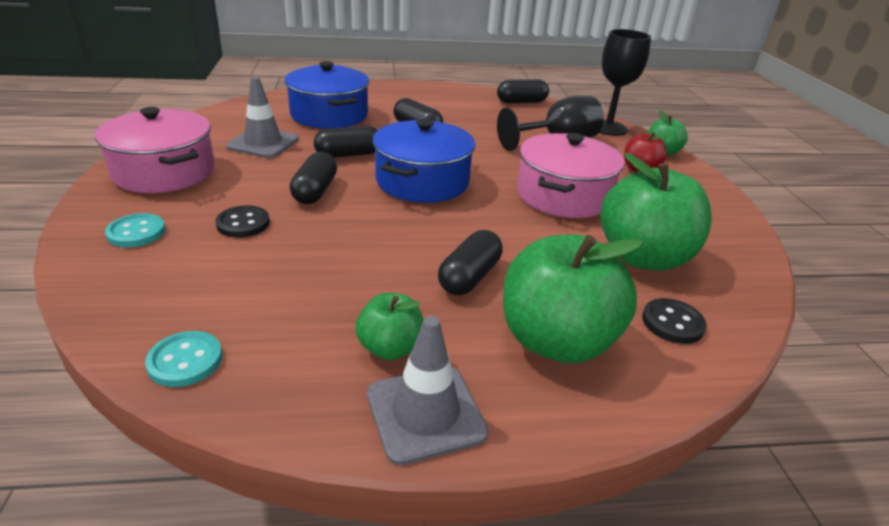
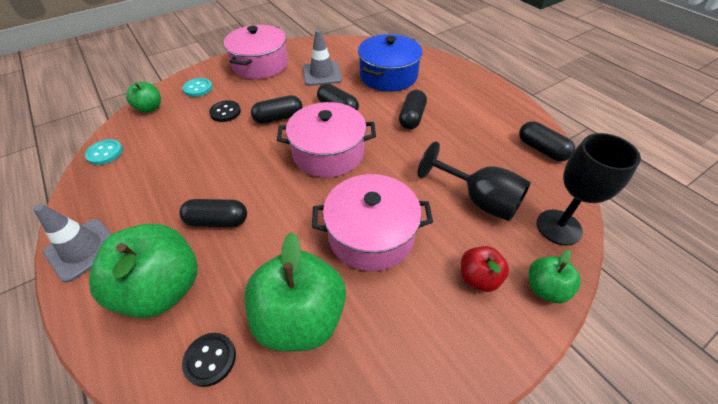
camera: 65 degrees right, 15 degrees up
green apple [355,293,424,360] -> green apple moved to [126,82,161,113]
blue pot [373,119,475,203] -> pink pot [277,102,376,178]

